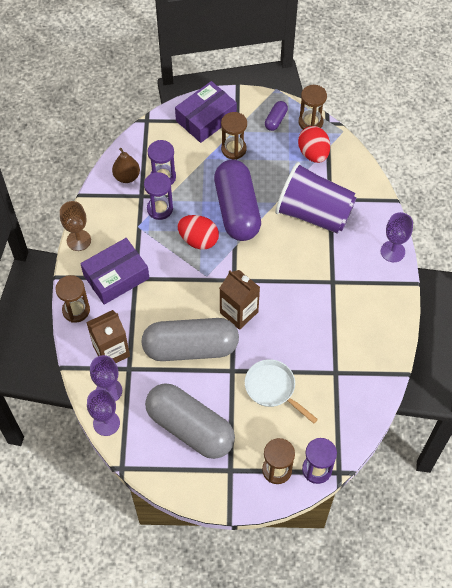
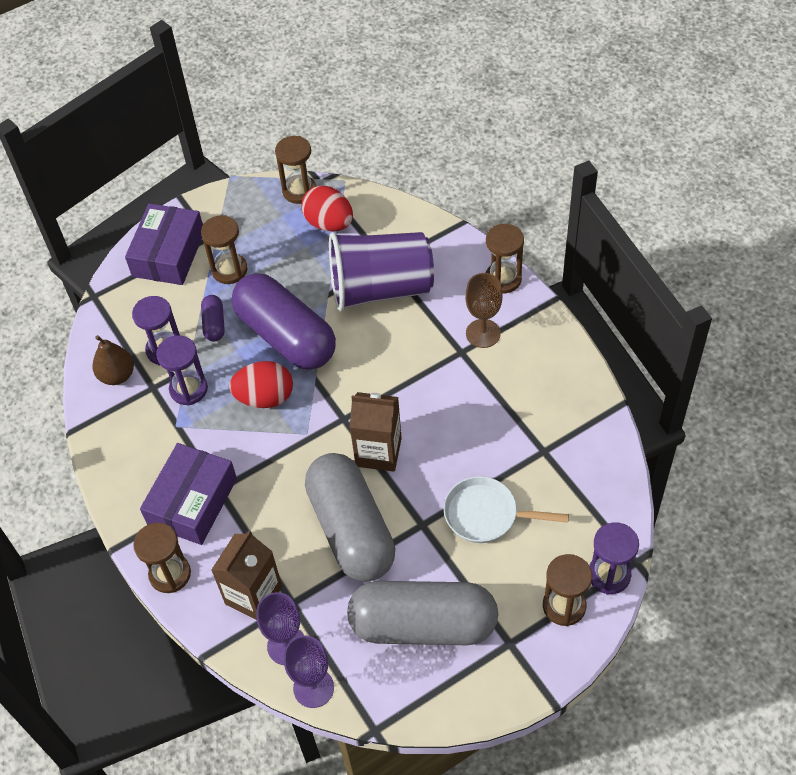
camera: 30 degrees left, 5 degrees down
brown goblet [60,201,91,251] -> brown goblet moved to [465,273,503,348]
grey capsule [141,318,239,361] -> grey capsule turned 75 degrees counterclockwise [305,453,395,582]
purple capsule [265,101,288,131] -> purple capsule moved to [201,295,225,341]
purple goblet [381,212,413,262] -> brown hourglass [486,224,524,293]

